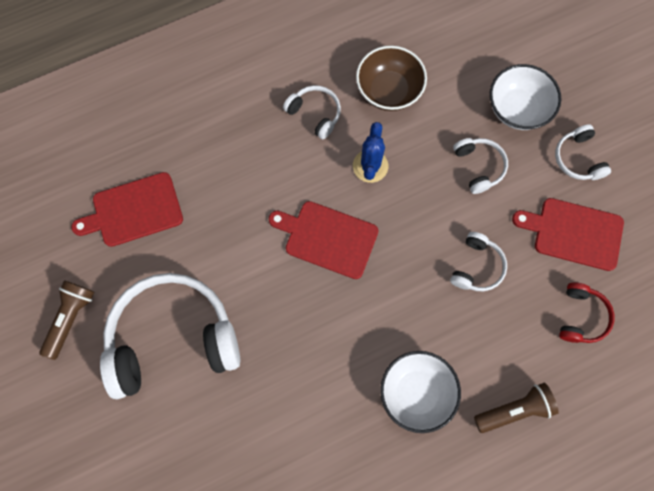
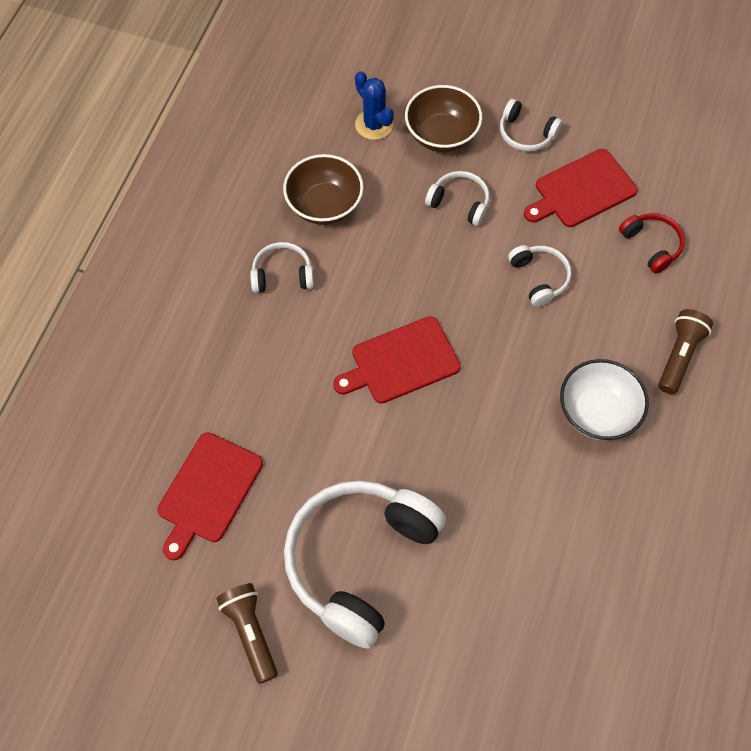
camera: 45 degrees left, 10 degrees down
blue cactus [353,122,388,183] -> blue cactus moved to [355,71,394,140]
white bowl [490,64,562,130] -> brown bowl [405,85,482,152]

